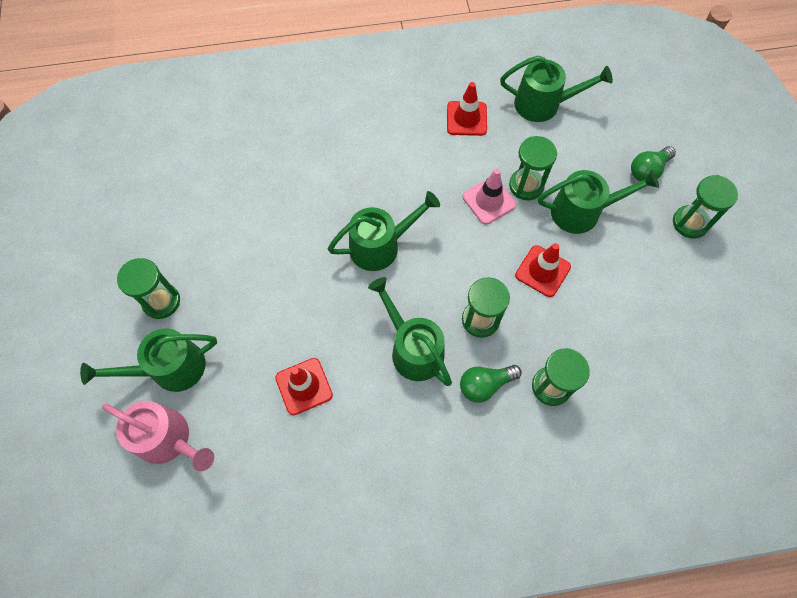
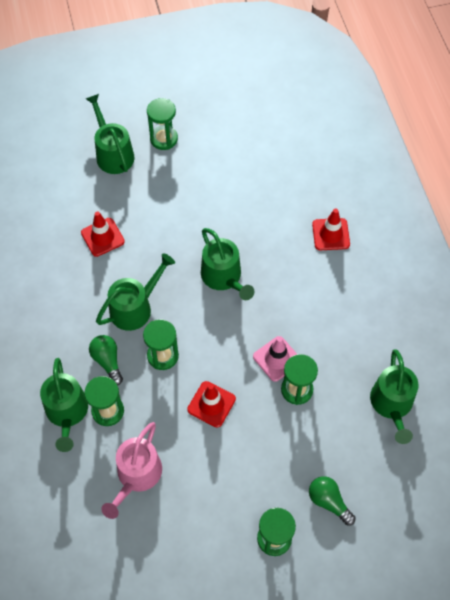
camera: 85 degrees right, 5 degrees down
pink watering can [102,401,214,471] -> pink watering can moved to [101,422,162,519]
red traffic cone [447,82,487,136] -> red traffic cone moved to [312,209,350,250]
green watering can [538,170,659,234] -> green watering can moved to [40,358,88,452]

